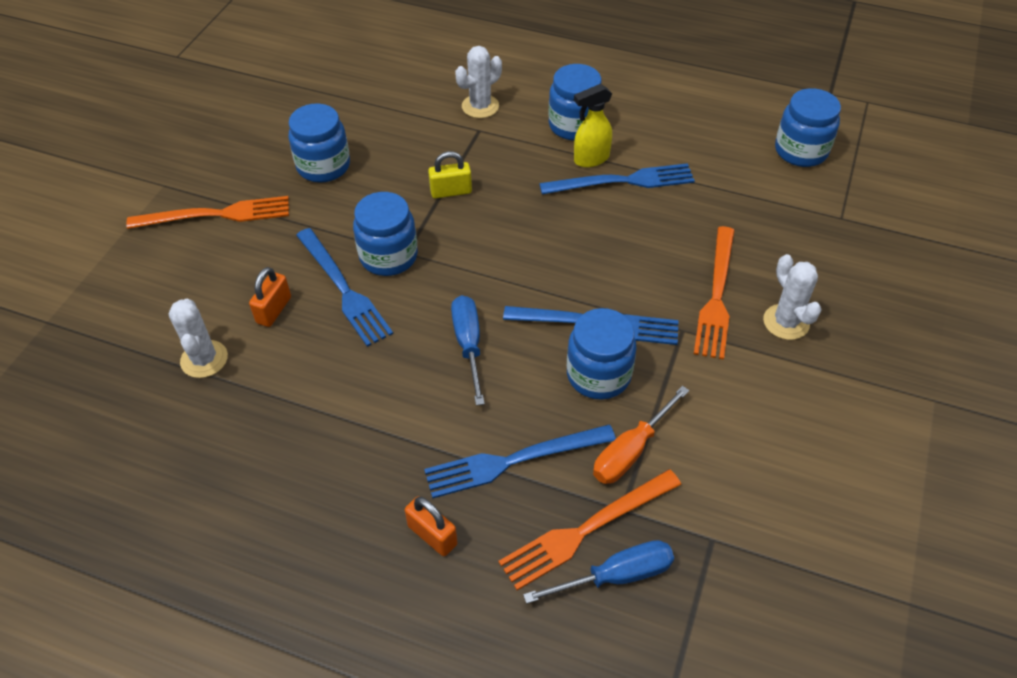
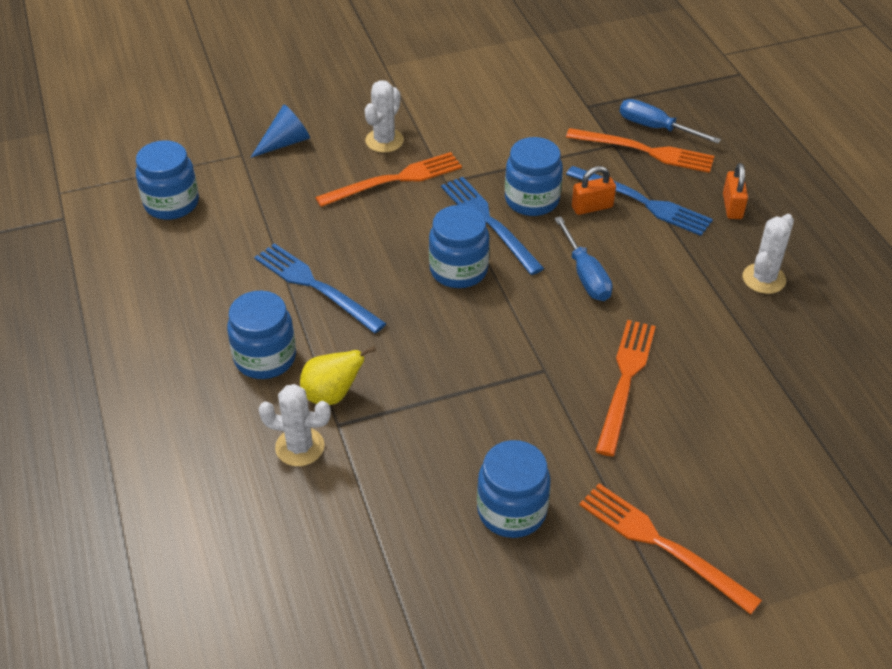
camera: 130 degrees left, 5 degrees down
white cactus [168,299,228,378] -> white cactus moved to [742,214,794,294]
orange padlock [249,267,291,327] -> orange padlock moved to [572,166,616,215]
blue fork [296,228,393,347] -> orange fork [596,320,656,457]
blue jar [353,192,418,276] -> blue jar moved to [429,205,490,288]
yellow padlock [428,151,472,199] -> none
blue screwdriver [451,295,485,406] -> blue screwdriver turned 60 degrees counterclockwise [554,217,613,301]
yellow spray bottle [574,84,612,167] -> none
orange screwdriver [593,386,689,484] -> none
none -> blue cone [250,104,310,158]
none -> yellow pear [300,346,376,405]

